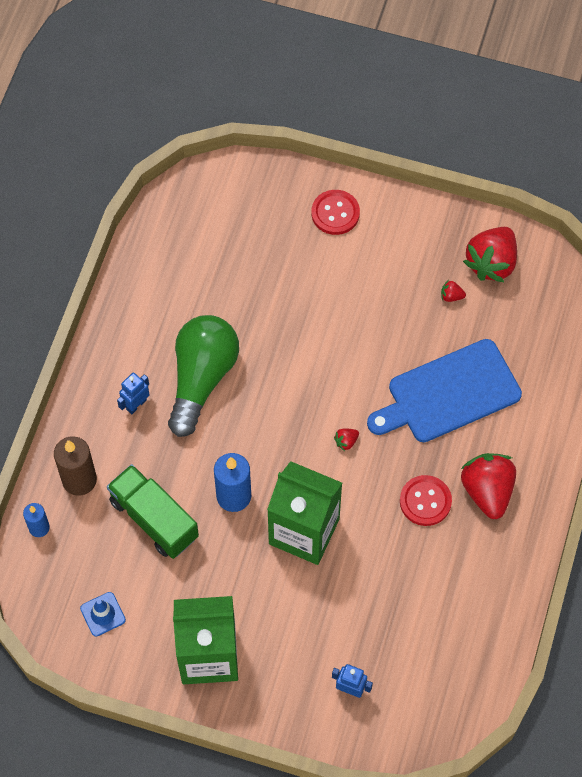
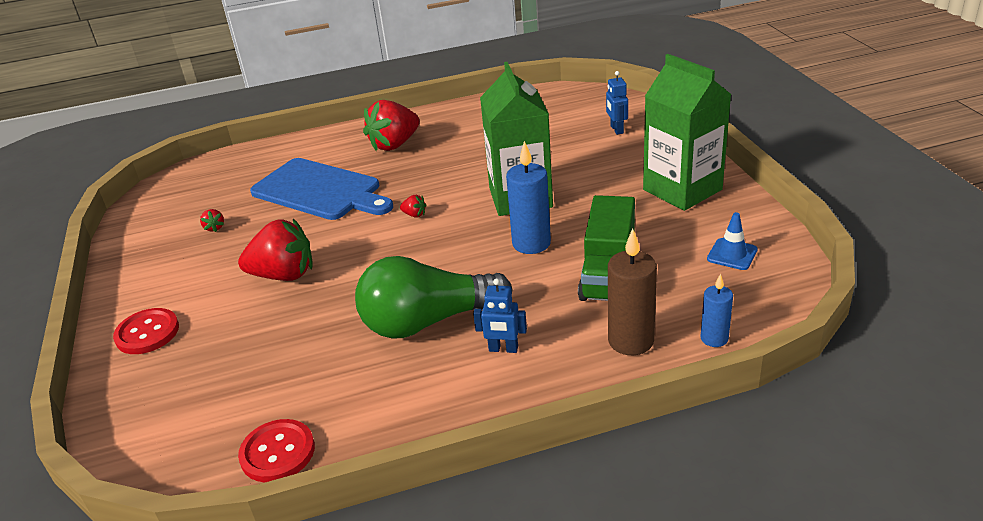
camera: 120 degrees left, 30 degrees down
red button [400,475,452,526] -> red button moved to [238,419,315,482]
red strawberry [463,227,517,282] -> red strawberry moved to [238,219,313,281]

